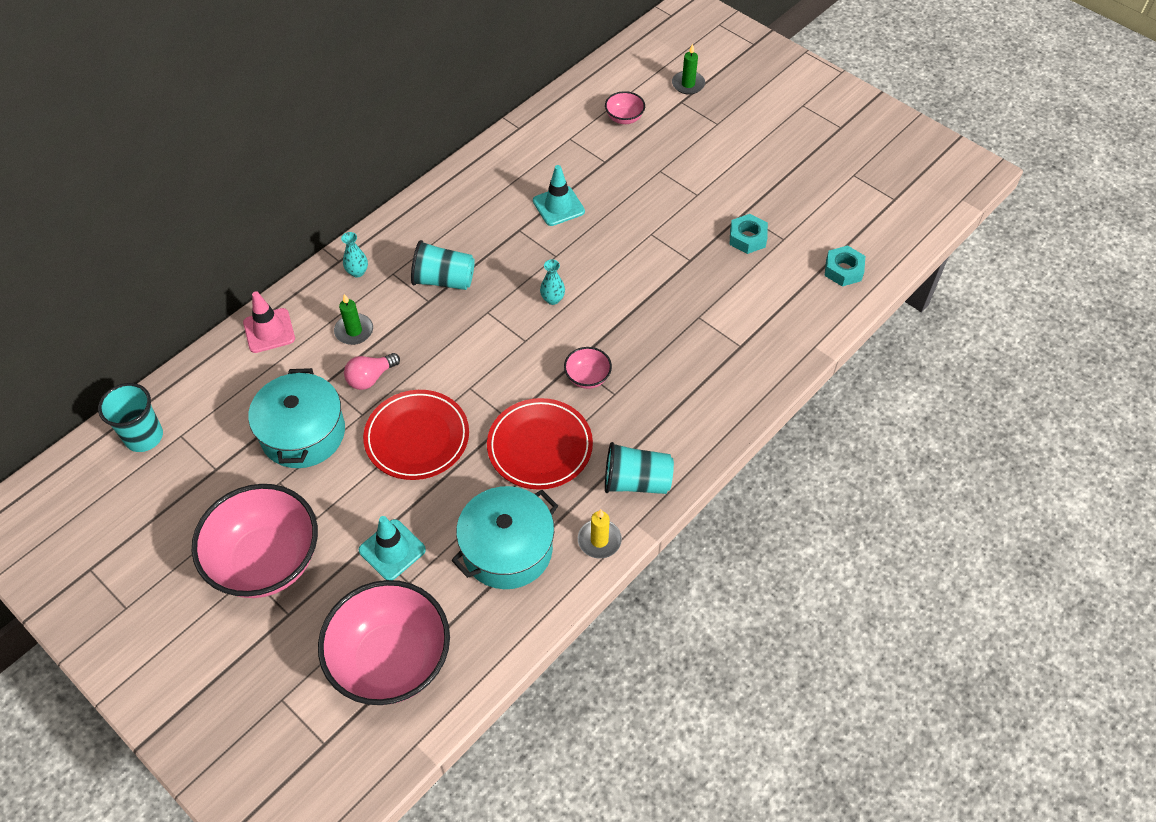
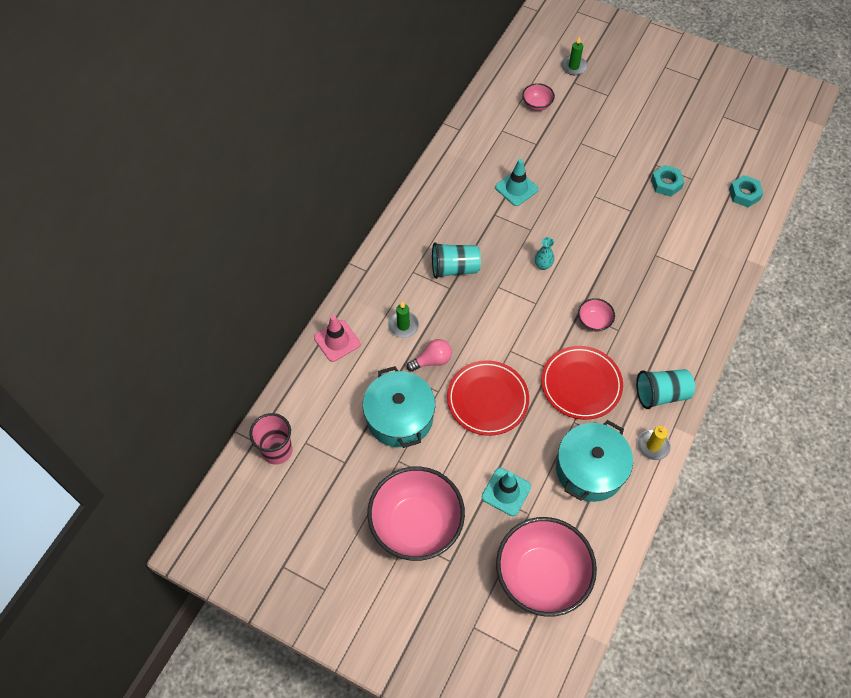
camera: 15 degrees left, 5 degrees up
turquoise cup [98,383,163,452] -> pink cup [249,413,293,465]
turquoise vase [341,232,368,278] -> none
pink light bulb [344,353,400,390] -> pink light bulb turned 150 degrees counterclockwise [407,339,452,372]

